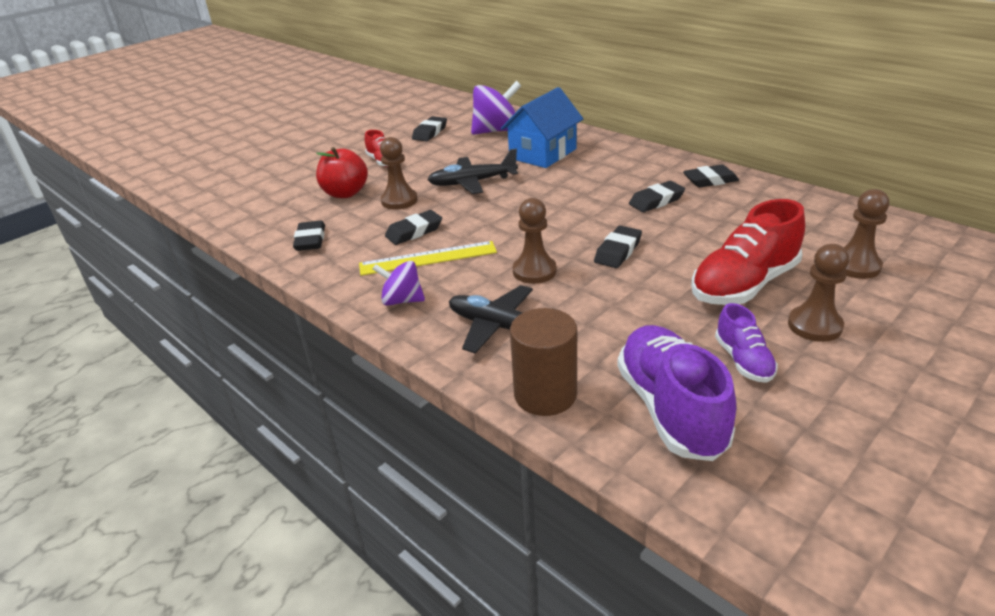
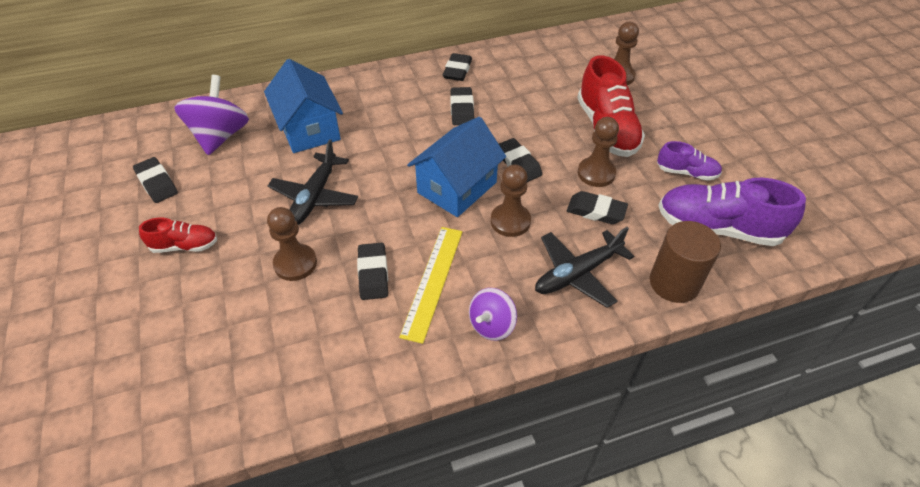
camera: 65 degrees left, 15 degrees up
black eraser [293,221,325,251] -> black eraser moved to [567,191,628,224]
red apple [316,147,368,198] -> none
brown pawn [788,244,849,342] -> brown pawn moved to [578,117,619,187]
none -> blue house [407,117,506,217]

